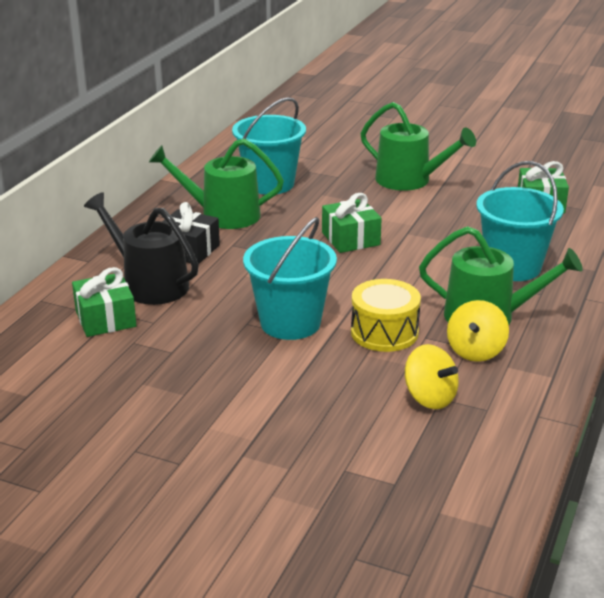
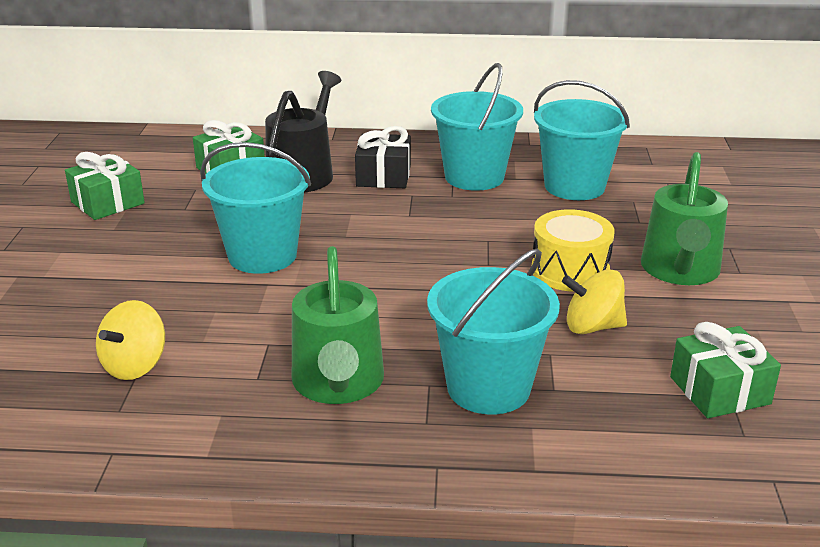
camera: 70 degrees right, 0 degrees up
green watering can [149,138,284,229] -> turquoise bucket [431,63,523,191]
green gift [322,193,382,253] -> green gift moved to [65,152,145,220]
yellow drum [351,279,421,352] -> yellow drum moved to [532,209,615,292]
yellow spinning top [447,300,509,362] -> yellow spinning top moved to [562,269,627,334]

